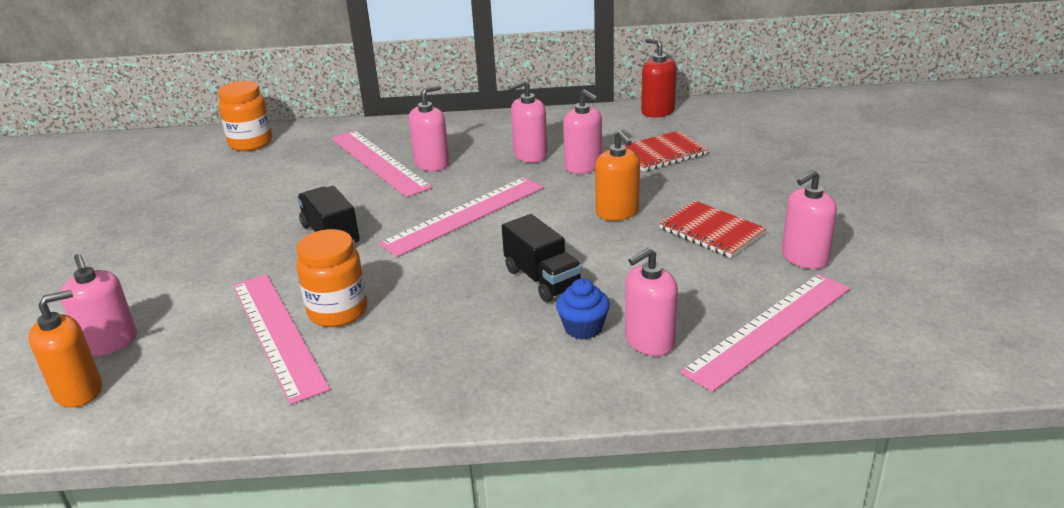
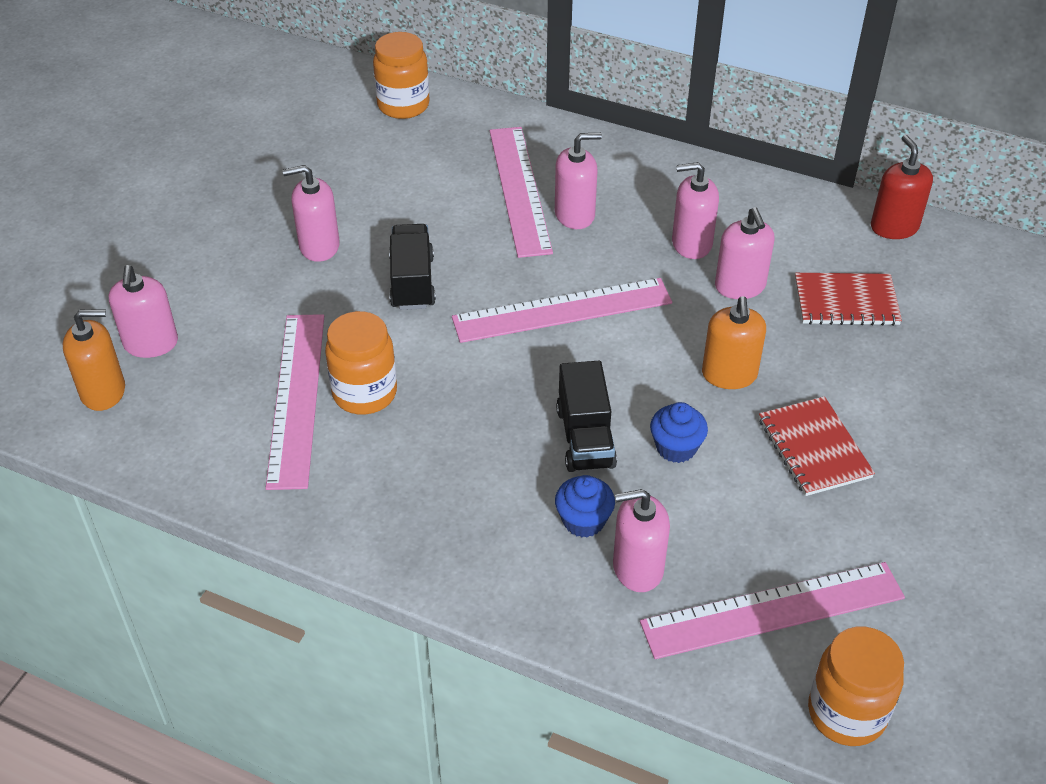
camera: 25 degrees right, 15 degrees up
pink soap dispenser [782,170,837,269] -> pink soap dispenser moved to [283,165,340,262]
none -> blue cupcake [650,402,708,463]
none -> orange jar [808,627,904,746]

